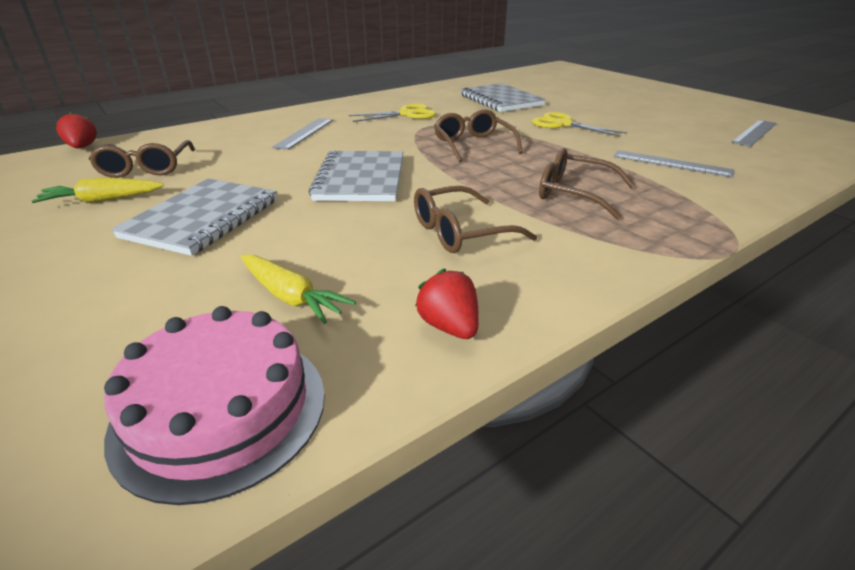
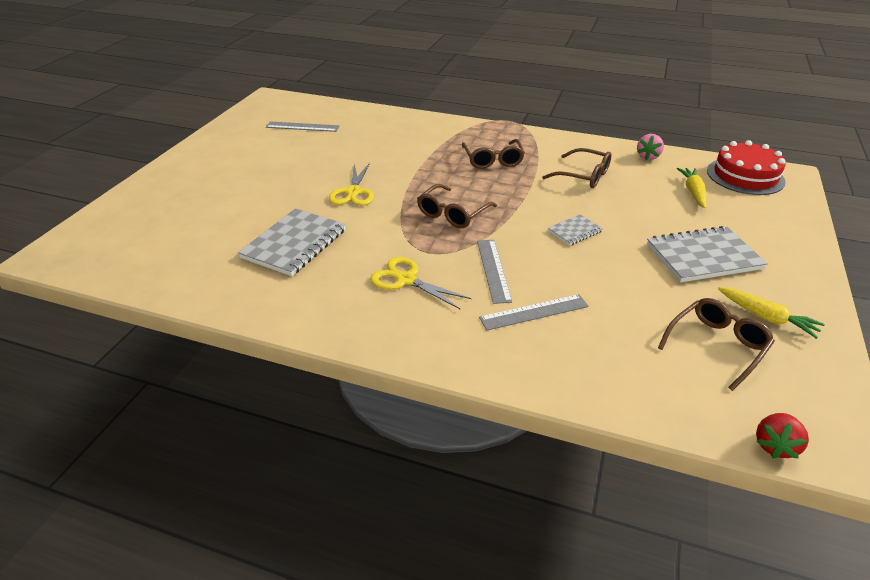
camera: 125 degrees left, 5 degrees up
pink cake [104,306,325,505] -> red cake [707,140,786,195]
grey notebook [309,151,403,201] -> grey notebook [548,214,603,246], size x0.51
red strawberry [415,268,479,339] -> pink strawberry [637,134,664,160]
grey ruler [614,150,734,178] -> grey ruler moved to [477,240,512,304]

